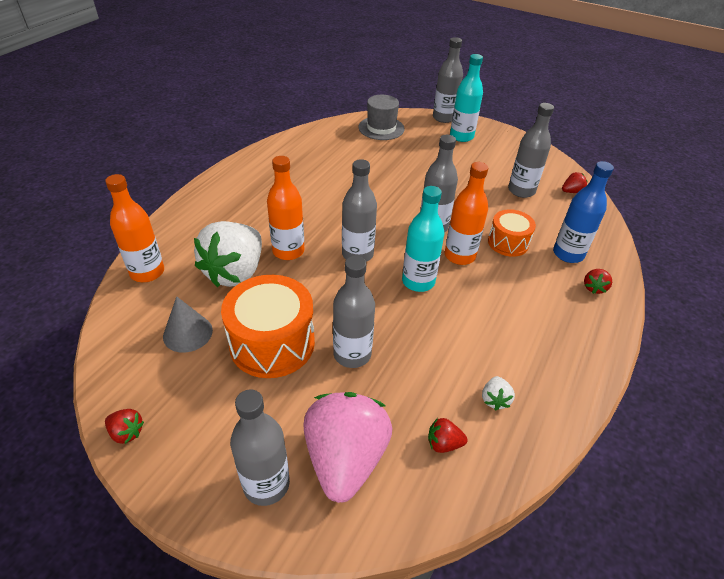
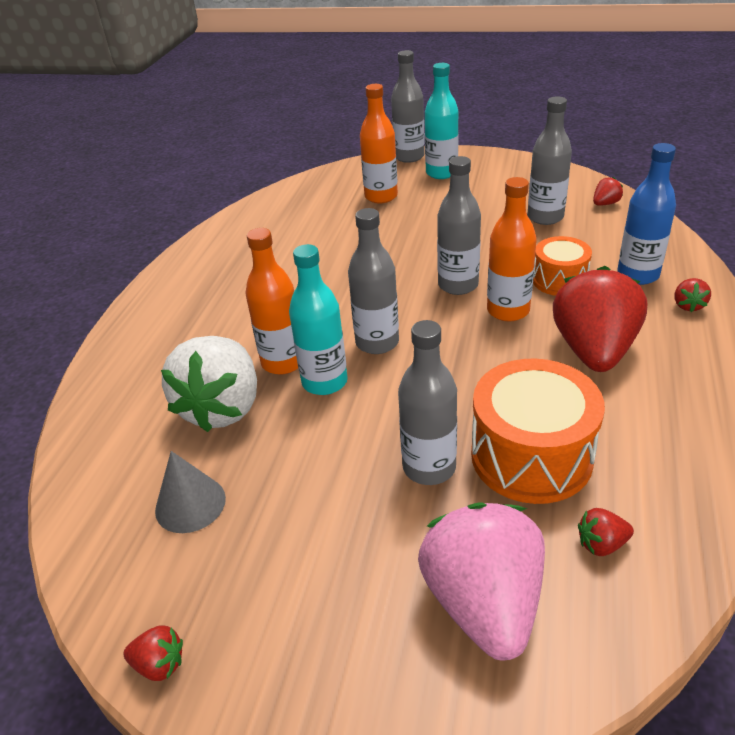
camera: 10 degrees left, 5 degrees down
orange bottle [105,174,164,282] -> orange bottle moved to [360,84,398,203]
orange drum [221,275,315,378] -> orange drum moved to [471,358,605,504]
grey bottle [230,389,290,506] -> none
grey hat [358,95,405,140] -> none
turquoise bottle [402,186,445,292] -> turquoise bottle moved to [289,244,348,395]
white strawberry [482,376,515,410] -> none
none -> red strawberry [553,266,647,372]

